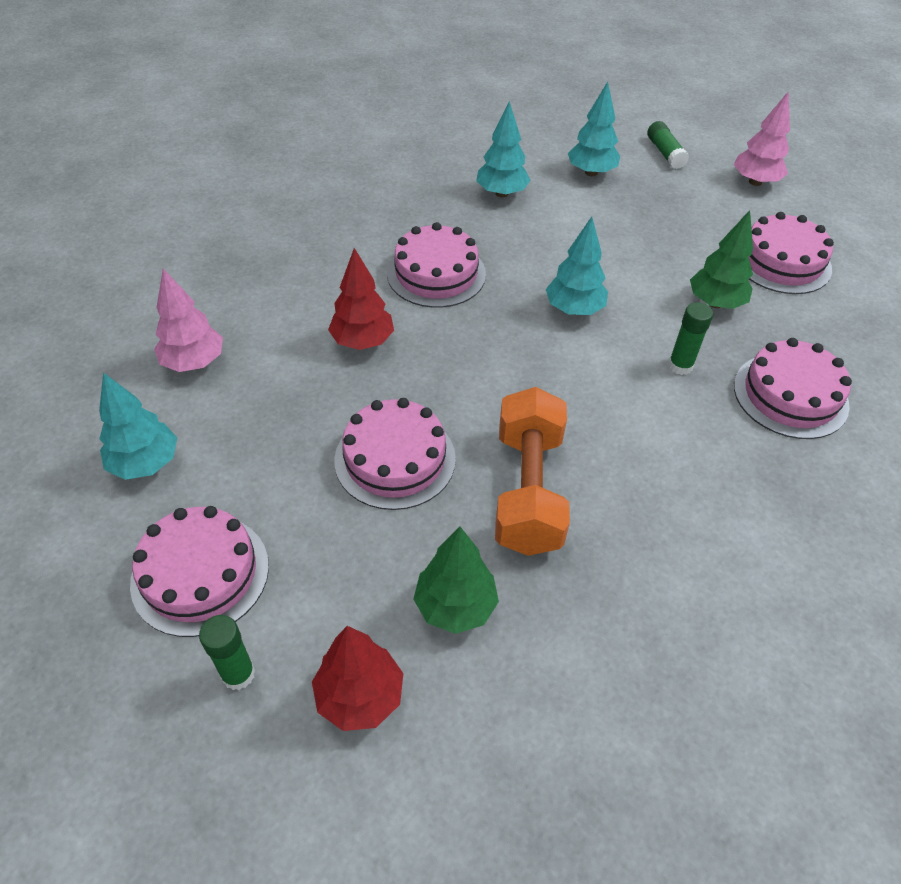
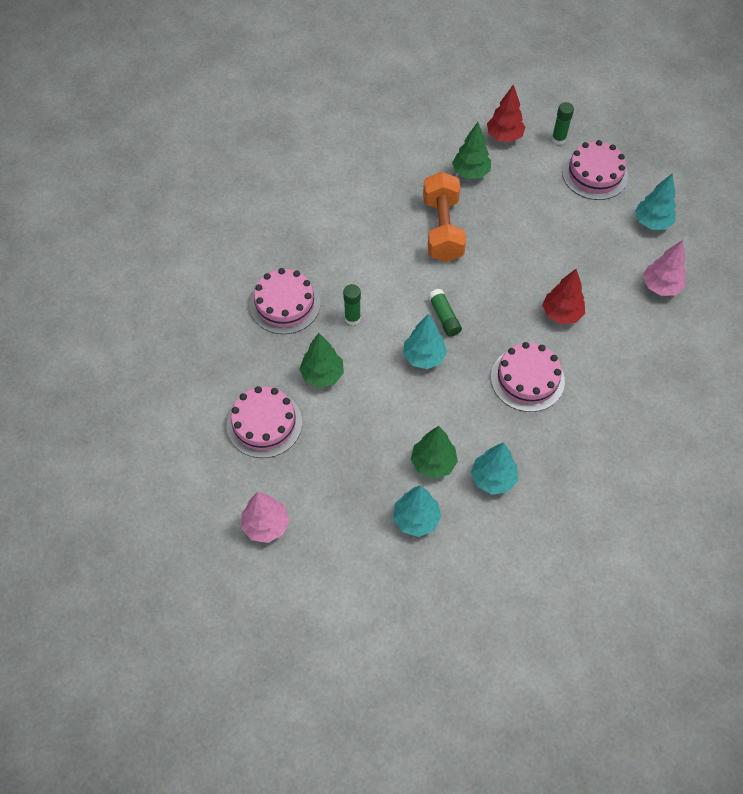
camera: 175 degrees right, 10 degrees up
pink cake [334,398,456,510] -> none
green glue stick [647,121,689,169] -> green glue stick moved to [428,289,462,337]
none -> green tree [411,426,458,479]

